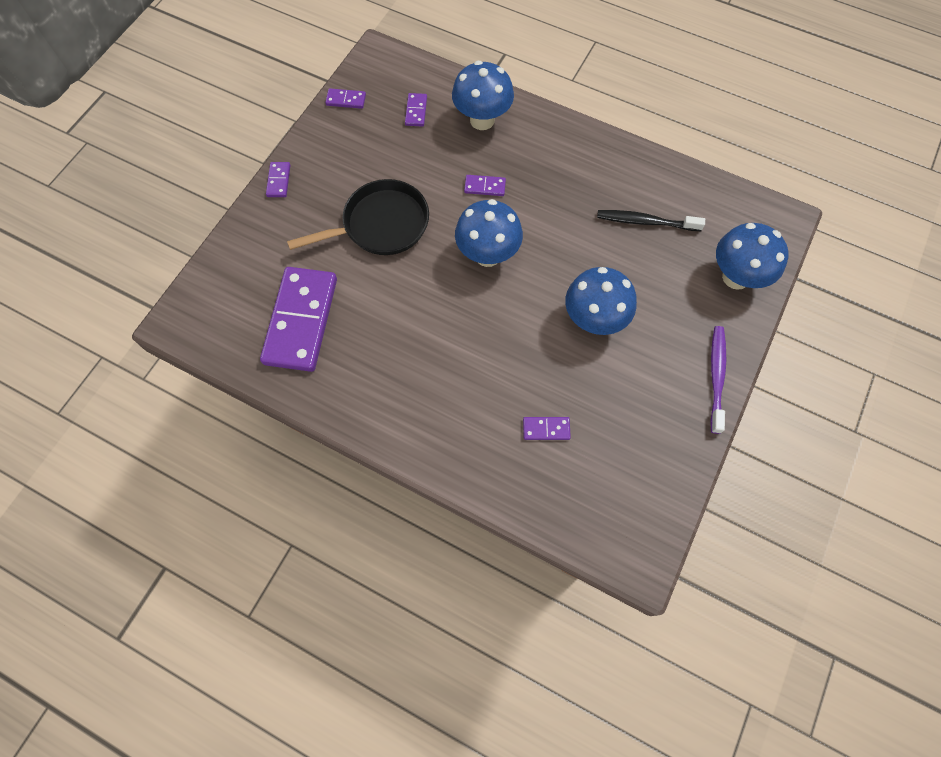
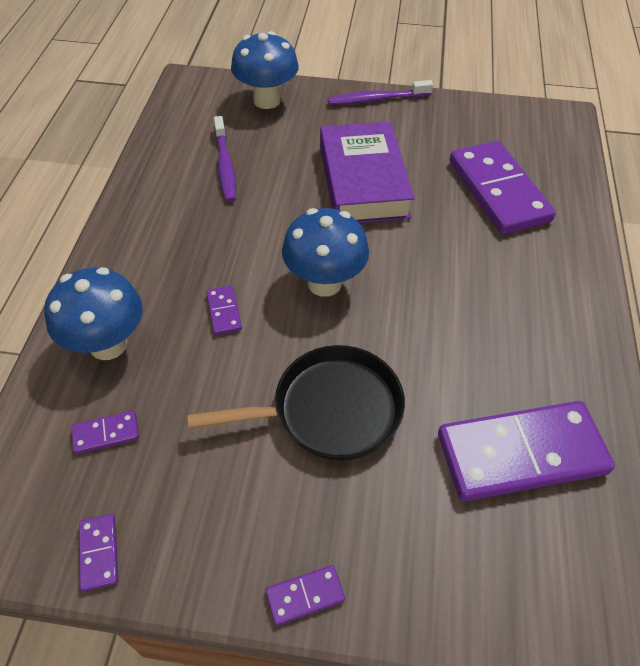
camera: 110 degrees left, 15 degrees down
black pan [287,179,429,255] -> black pan turned 120 degrees clockwise [187,345,405,460]
purple domino [523,417,571,440] -> purple domino [450,141,556,234], size x2.44
blue mushroom [565,267,637,335] -> purple book [320,122,415,223]
black toothbrush [597,210,705,231] -> purple toothbrush [214,116,236,202]

